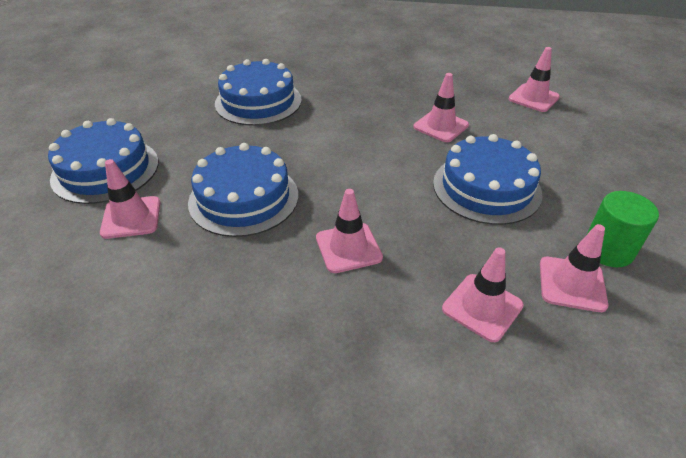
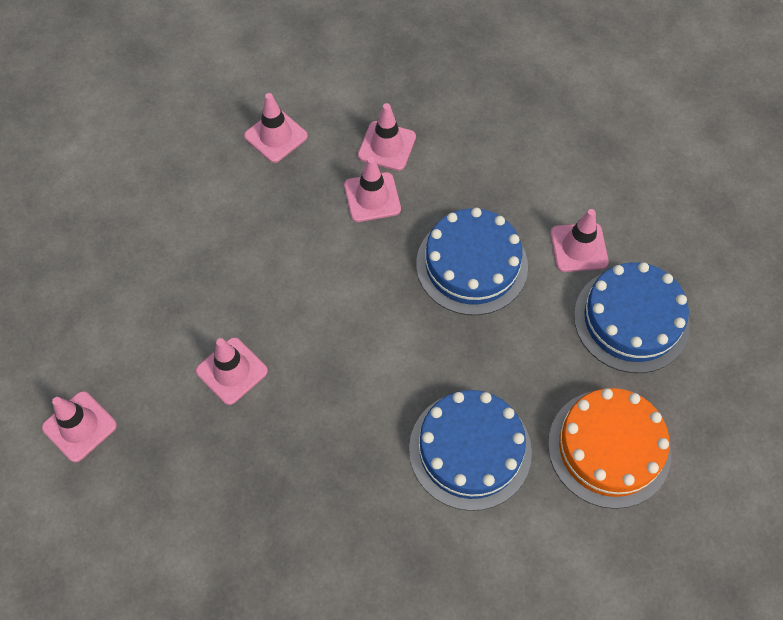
camera: 175 degrees left, 20 degrees up
blue cake [433,134,543,225] -> none
pink traffic cone [540,224,608,312] -> pink traffic cone moved to [358,103,416,171]
green cylinder [586,191,659,267] -> none
none -> orange cake [548,388,671,509]

